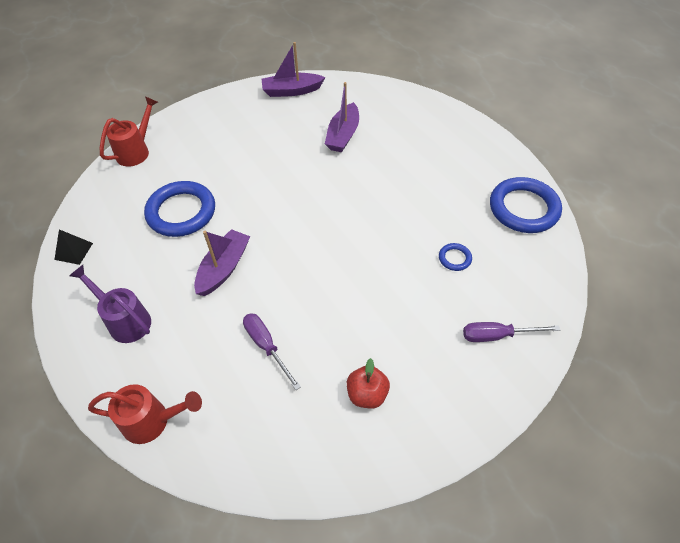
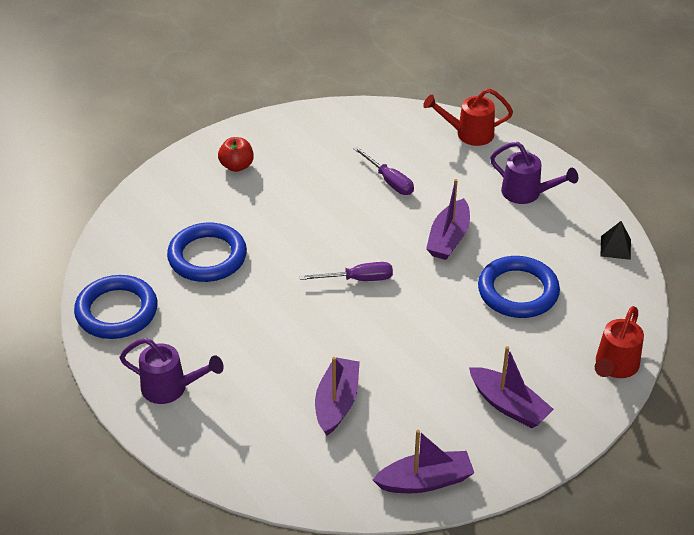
camera: 175 degrees right, 10 degrees down
red apple [347,358,390,408] -> red apple moved to [218,137,254,172]
blue ring [439,243,472,271] -> blue ring [167,222,247,282], size x2.25
purple screwdriver [463,322,560,342] -> purple screwdriver moved to [300,262,393,281]
none -> purple watering can [119,338,224,404]
none -> purple boat [469,346,554,428]

